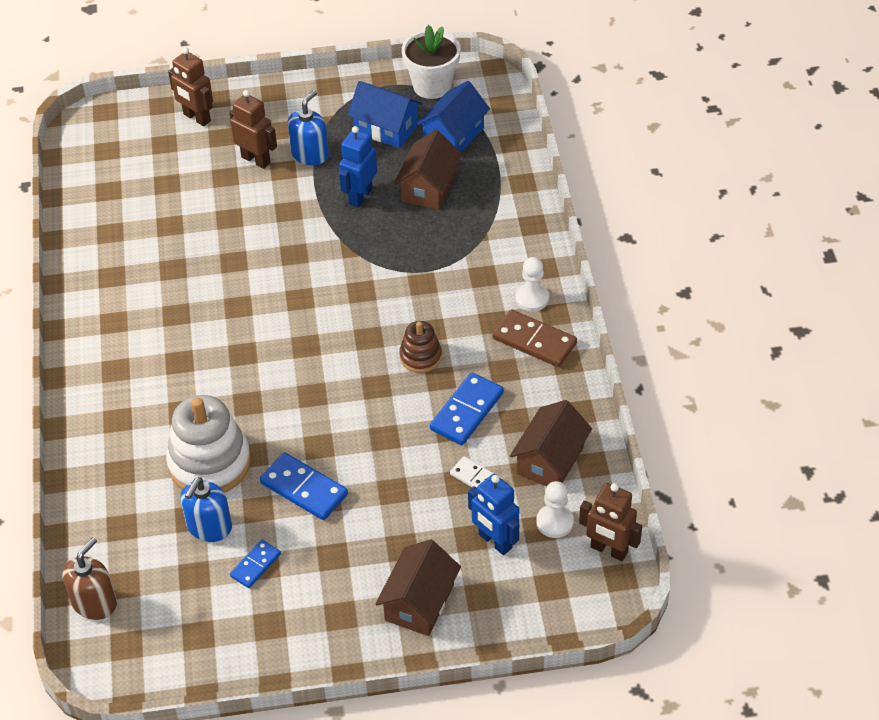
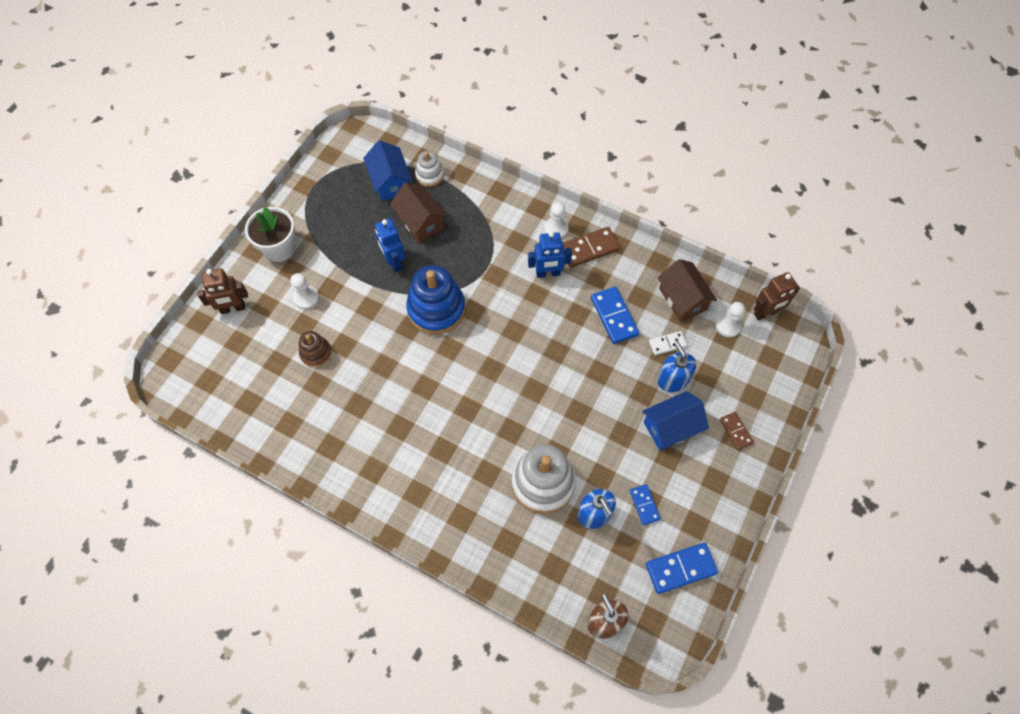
camera: 55 degrees left, 15 degrees up
brown robot [229,90,277,169] -> white pawn [291,273,319,309]
blue domino [260,452,348,520] -> blue domino moved to [646,543,718,594]
blue soap dispenser [287,90,329,165] -> blue soap dispenser moved to [657,341,696,392]
blue house [348,81,423,148] -> blue house moved to [642,391,709,451]
brown house [375,539,461,636] -> brown domino [720,412,754,450]
brown stacking toy [399,321,442,373] -> brown stacking toy moved to [299,331,332,368]
white flower pot [402,25,460,99] -> white flower pot moved to [245,207,295,262]
blue robot [468,474,519,555] -> blue robot moved to [528,231,572,278]
none -> blue stacking toy [406,265,465,334]
none -> white stacking toy [415,151,444,187]

